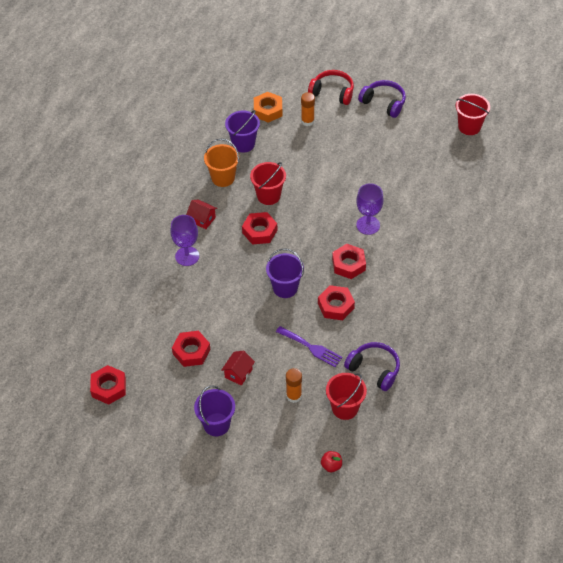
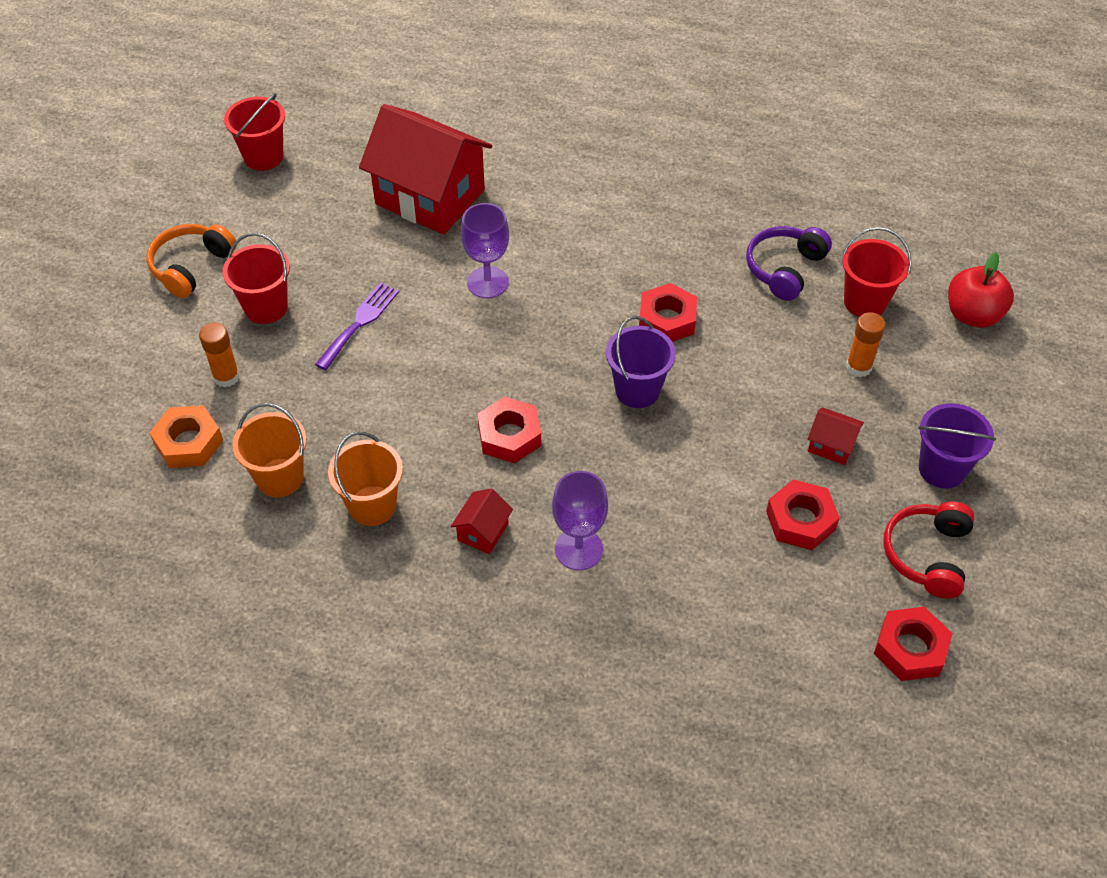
camera: 95 degrees left, 0 degrees up
purple bucket [225,110,260,153] -> orange bucket [232,403,307,498]
red bucket [250,162,286,205] -> red bucket moved to [222,233,290,324]
purple fork [276,326,343,367] -> purple fork moved to [315,283,399,370]
red headphones [308,70,354,105] -> red headphones moved to [883,502,975,599]
red apple [321,451,342,472] -> red apple [948,252,1014,328], size x1.85
red nut [332,244,366,279] -> none
purple headphones [358,80,406,118] -> orange headphones [146,224,237,299]
none -> red house [359,104,492,235]

